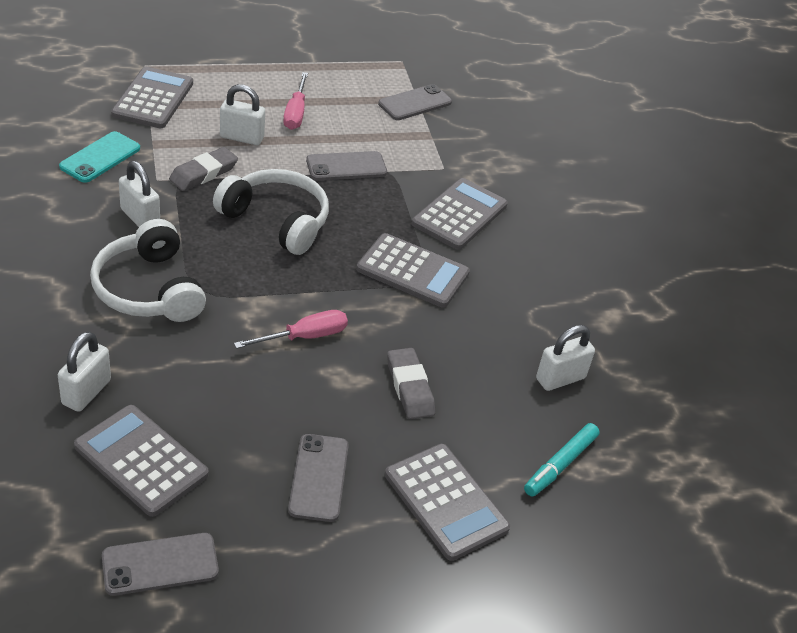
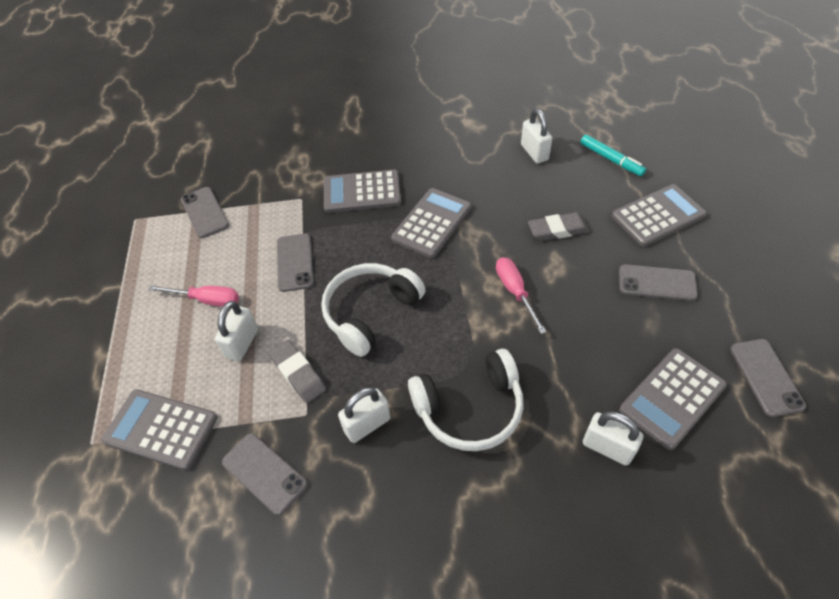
camera: 75 degrees left, 10 degrees up
turquoise phone [59,131,140,183] -> grey phone [222,434,308,515]
grey calculator [412,178,508,250] -> grey calculator turned 45 degrees counterclockwise [324,170,401,213]

